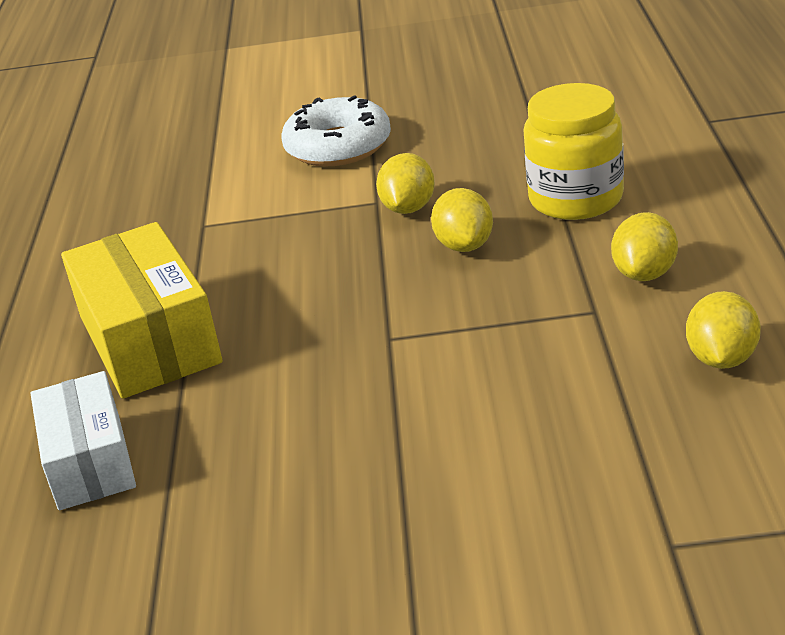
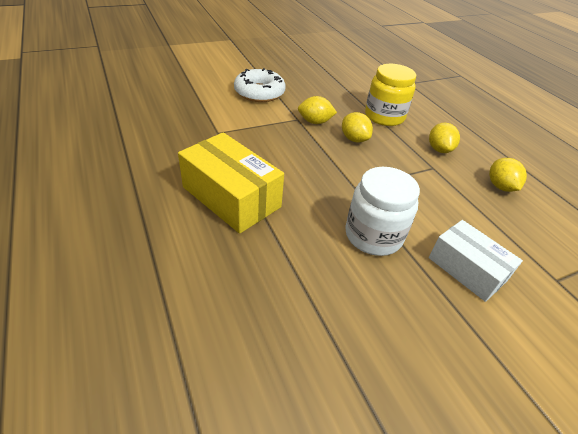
camera: 30 degrees left, 10 degrees up
white box [31,371,136,510] -> white box moved to [428,220,523,302]
yellow lemon [376,153,435,214] -> yellow lemon turned 75 degrees counterclockwise [298,96,337,124]
none -> white jar [345,167,420,256]

